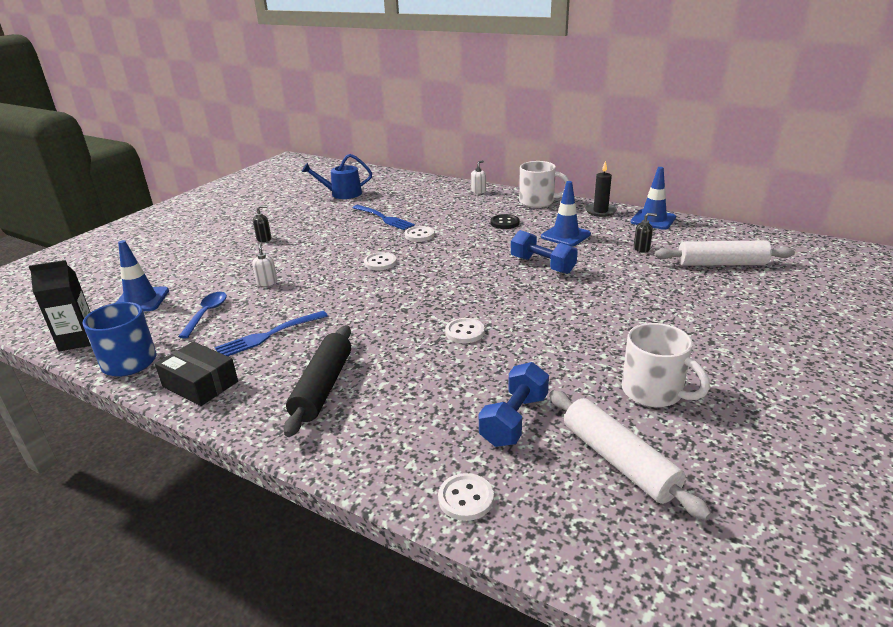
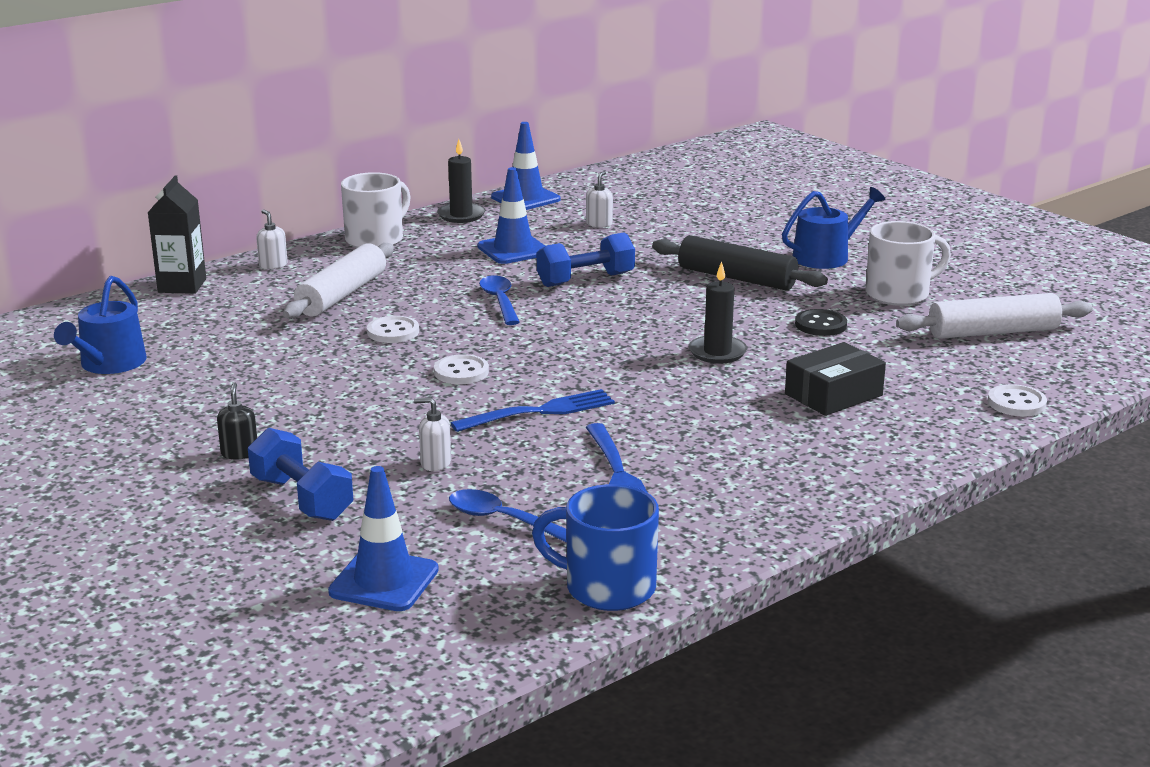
camera: 70 degrees left, 5 degrees down
black carton [29,260,91,351] -> black carton moved to [148,175,206,294]
black box [155,341,238,406] -> black box moved to [785,342,886,416]
black rolling pin [284,325,351,437] -> black rolling pin moved to [652,235,828,290]
blue fork [352,205,415,230] -> blue fork moved to [451,389,615,432]
white button [445,318,485,343] -> black candle [689,261,747,364]
blue dumbbell [479,362,549,447] -> blue dumbbell moved to [248,428,353,521]
black button [490,214,520,229] -> black button moved to [795,309,847,336]
black soap dispenser [634,213,657,253] -> white soap dispenser [586,171,613,227]
white rolling pin [655,241,795,266] -> white rolling pin moved to [283,243,394,319]
none -> blue spoon [479,276,520,325]
none -> blue watering can [782,187,886,269]

